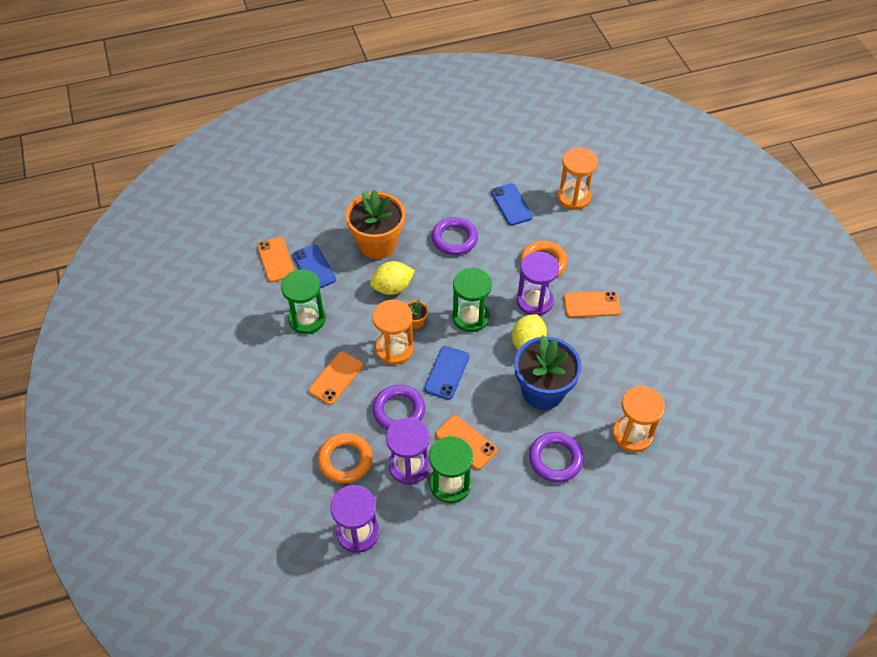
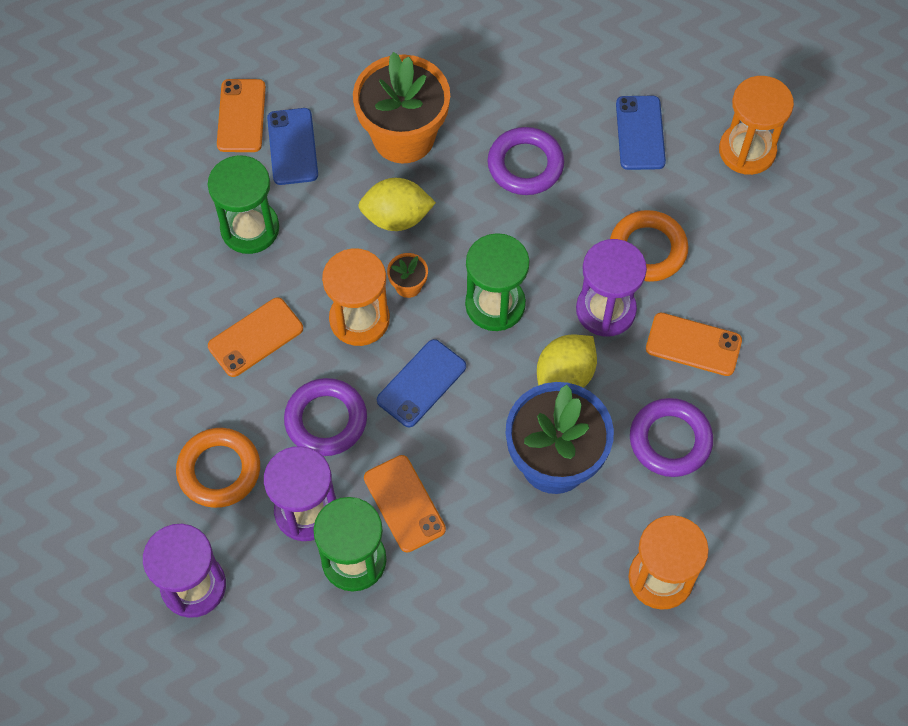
camera: 20 degrees right, 10 degrees up
purple ring [529,432,584,483] -> purple ring moved to [630,398,713,477]

